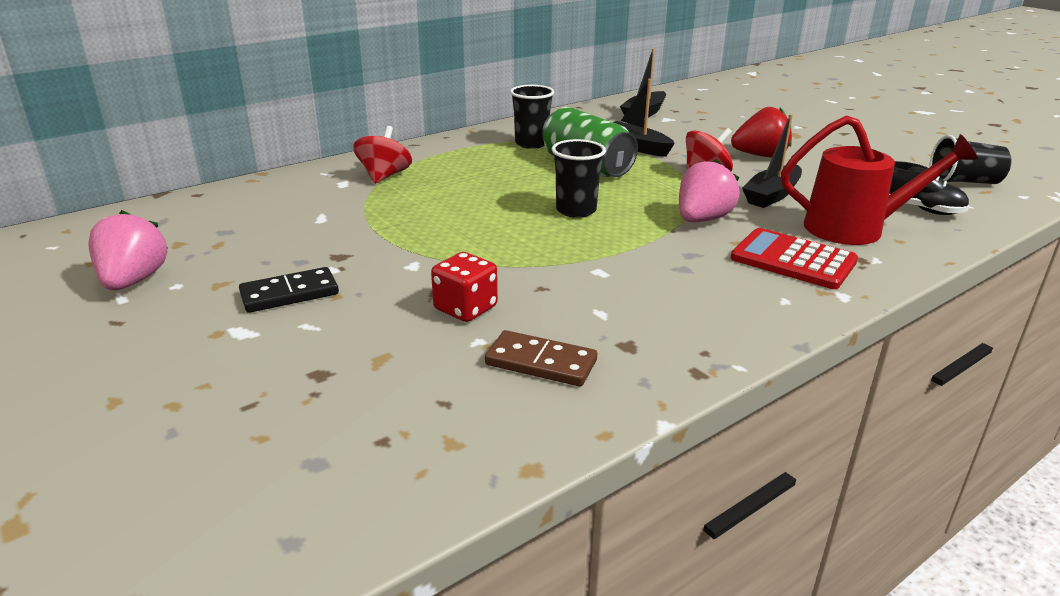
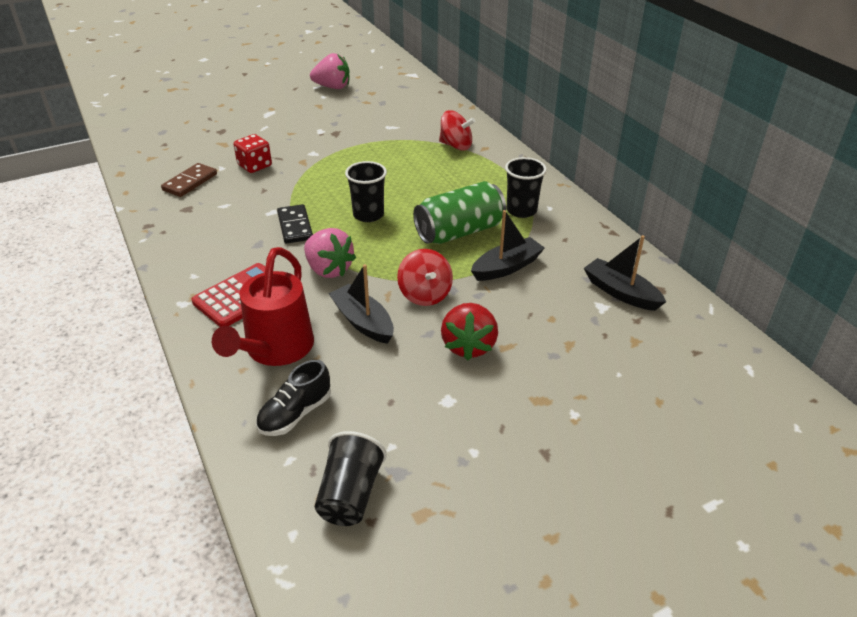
camera: 100 degrees right, 10 degrees up
black domino [239,267,339,313] -> black domino moved to [277,204,313,244]

